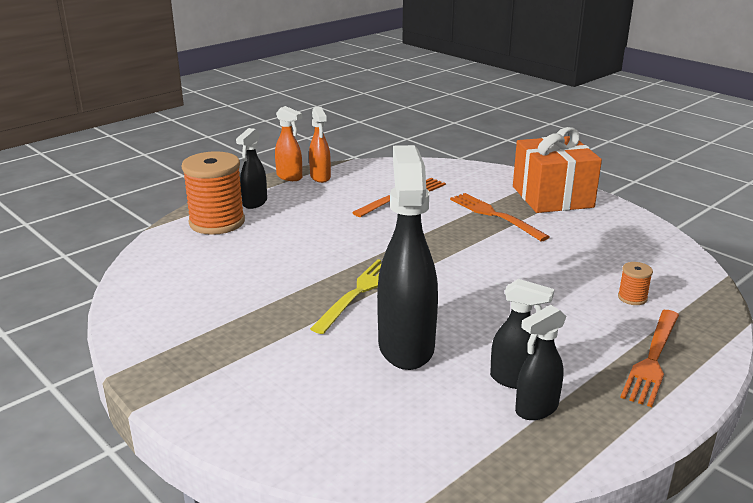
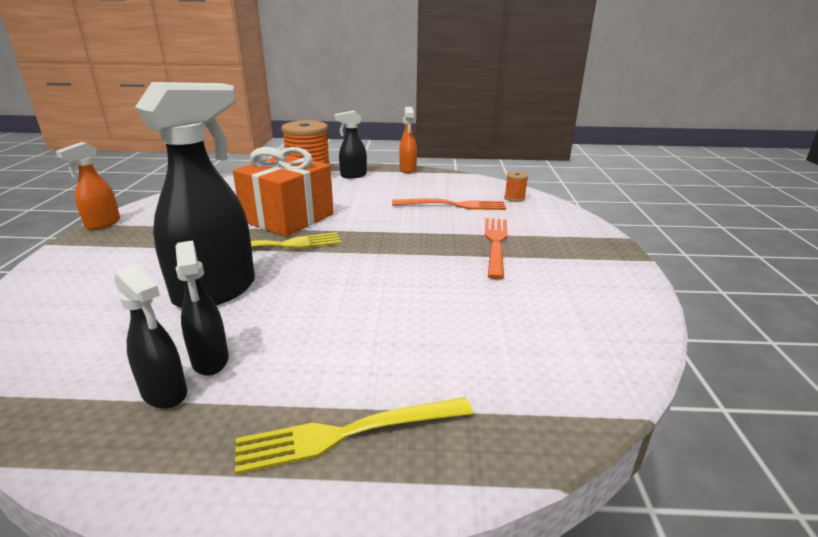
camera: 45 degrees right, 0 degrees up
orange spray bottle [309,107,331,183] -> orange spray bottle moved to [56,142,120,230]
orange gift [513,127,602,213] -> orange gift moved to [233,147,334,237]
black spray bottle [515,305,567,420] -> black spray bottle turned 150 degrees counterclockwise [114,265,187,409]
orange spool [618,262,653,305] -> orange spool moved to [504,171,528,202]
orange fork [620,310,679,407] -> yellow fork [235,397,473,475]

